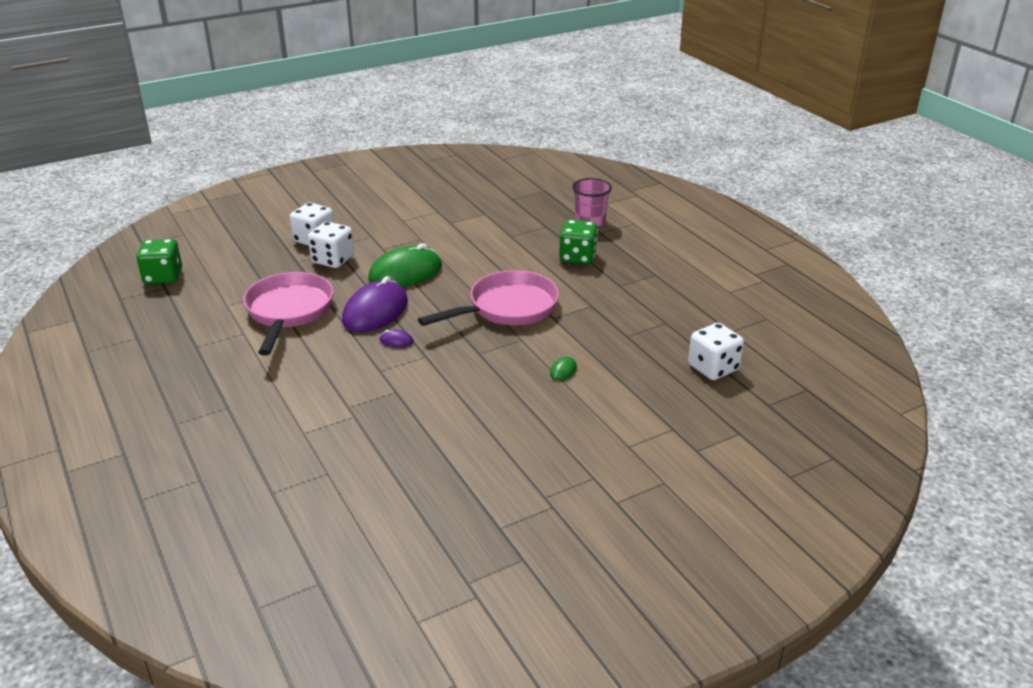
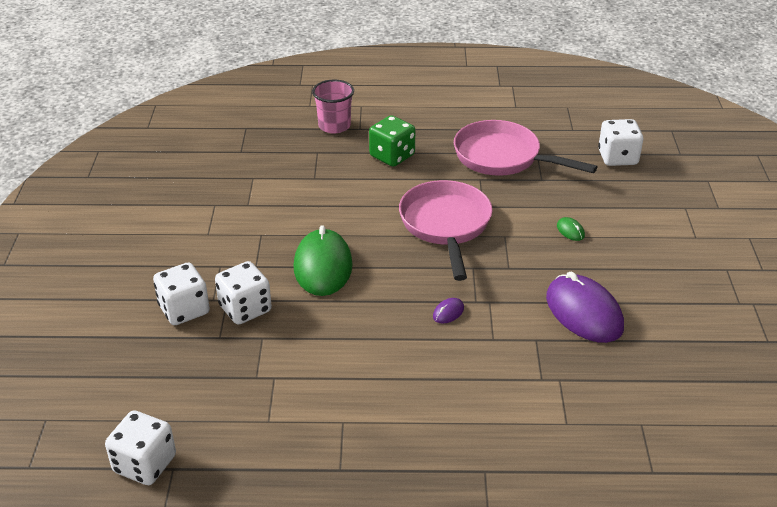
camera: 60 degrees left, 5 degrees up
green dice [136,239,182,284] -> white dice [105,410,176,485]
pink pan [243,272,334,355] -> pink pan moved to [454,120,598,176]
purple mouse [342,276,408,332] -> purple mouse moved to [546,272,624,343]

